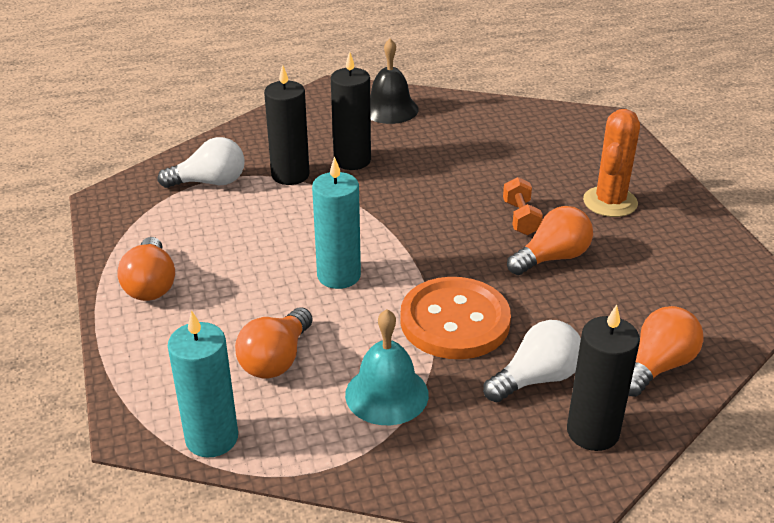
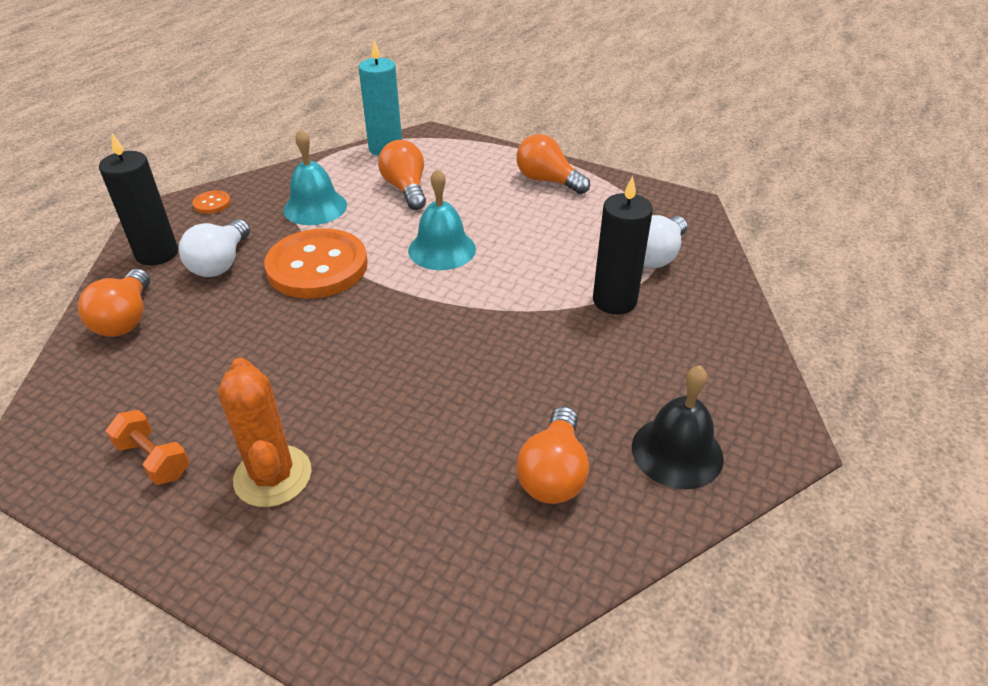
camera: 135 degrees right, 5 degrees up
turquoise candle [312,156,361,289] -> turquoise bell [408,168,476,270]
black candle [331,52,371,170] -> none
orange dumbbell [503,177,543,235] -> orange dumbbell moved to [106,410,190,485]
orange light bulb [507,206,593,275] -> orange light bulb moved to [516,407,589,504]
none -> orange button [193,190,231,214]

